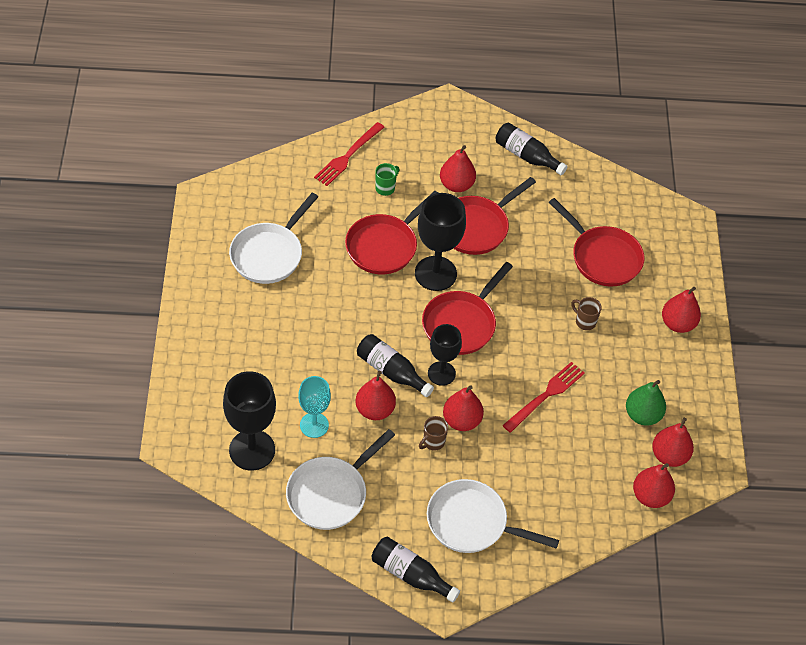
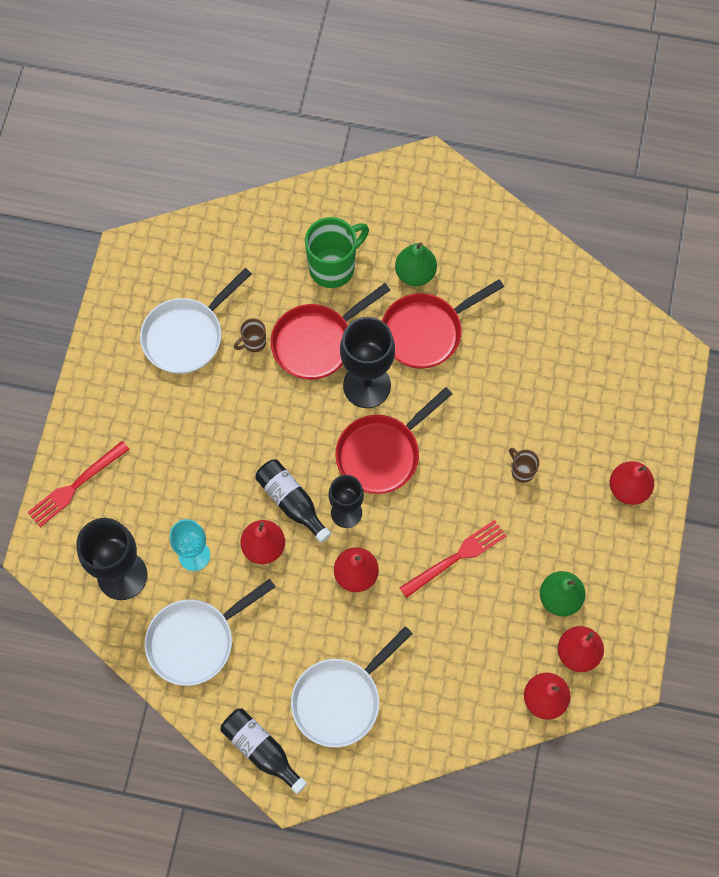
camera: 15 degrees right, 15 degrees up
red fork [314,122,384,186] -> red fork moved to [27,441,130,527]
green mug [375,163,399,196] -> green mug [305,217,369,288], size x2.04
brown mug [419,416,448,451] -> brown mug moved to [234,318,266,352]
white pan [427,479,559,553] -> white pan turned 75 degrees counterclockwise [291,626,413,747]
red pear [440,145,476,192] -> green pear [395,242,437,286]
black bottle [495,122,568,175] -> none
red pan [549,198,644,287] -> none

